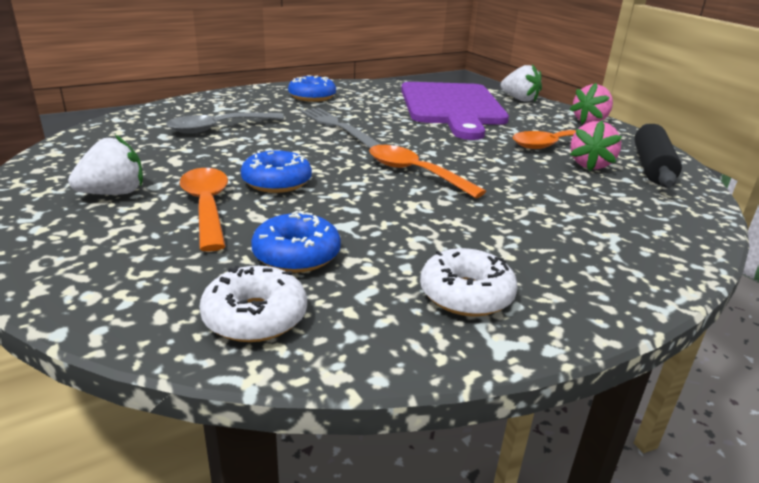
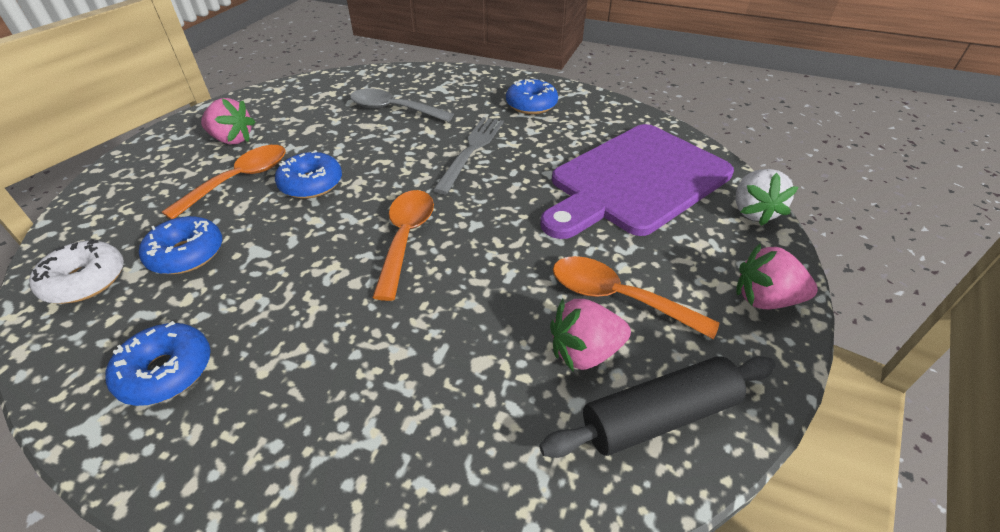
camera: 55 degrees right, 15 degrees up
white strawberry [68,135,143,195] -> pink strawberry [201,98,255,144]
white donut [420,248,518,316] -> blue donut [106,321,210,406]

